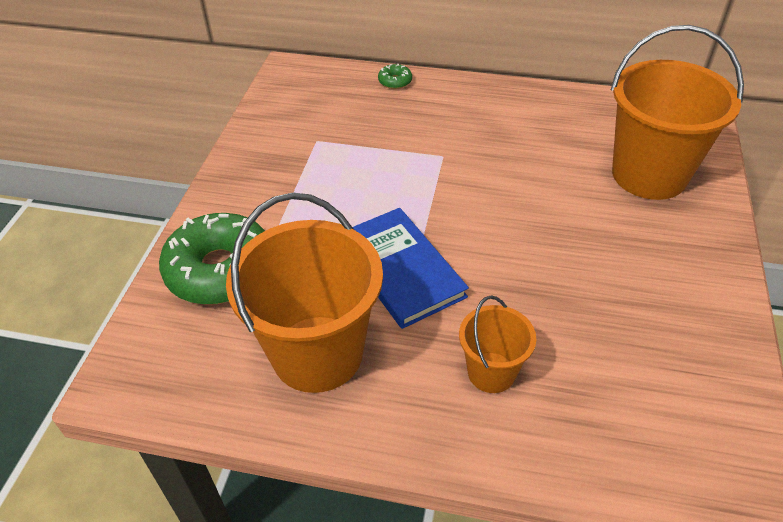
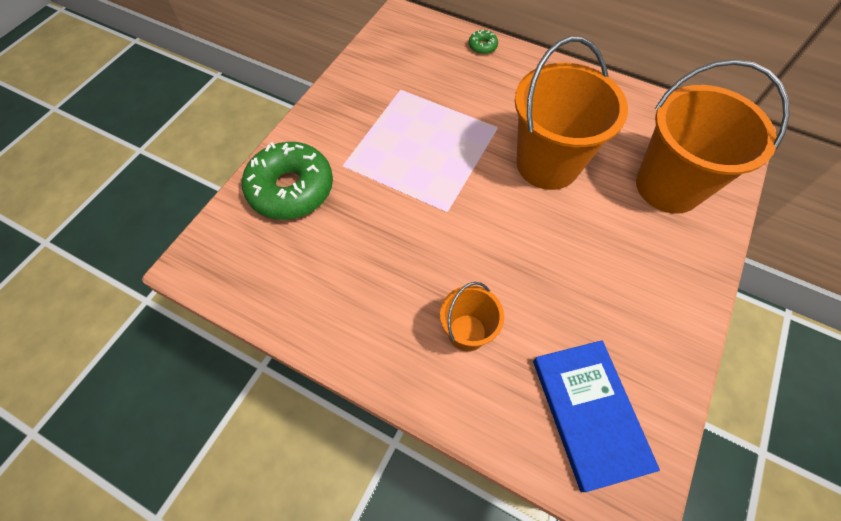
camera: 15 degrees right, 15 degrees up
orange bucket [226,193,383,393] -> orange bucket moved to [515,37,628,190]
blue book [353,208,469,329] -> blue book moved to [533,340,660,492]

